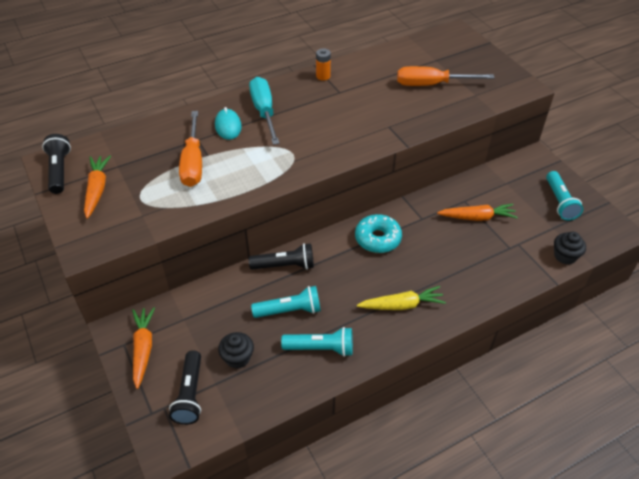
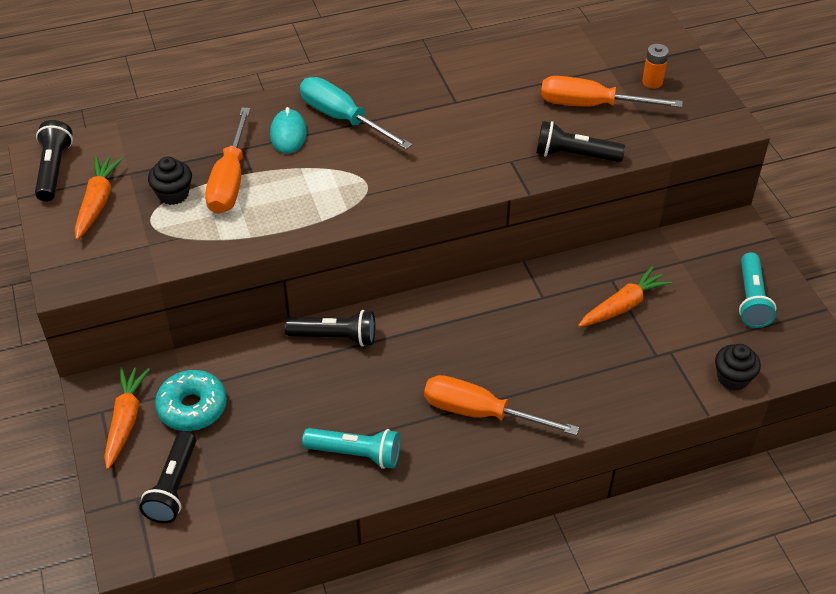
camera: 10 degrees right, 0 degrees up
black cupcake [218,332,254,369] -> black cupcake moved to [148,157,192,205]
turquoise screwdriver [249,77,280,145] -> turquoise screwdriver turned 45 degrees counterclockwise [300,77,412,150]
turquoise flashlight [251,286,321,318] -> none
orange battery [316,48,331,81] -> orange battery moved to [642,44,669,89]
turquoise donut [355,214,402,253] -> turquoise donut moved to [155,370,227,431]
yellow carrot [357,286,446,310] -> orange screwdriver [424,375,579,436]
orange carrot [437,204,518,221] -> orange carrot turned 45 degrees counterclockwise [578,266,672,327]
none -> black flashlight [536,121,625,162]

